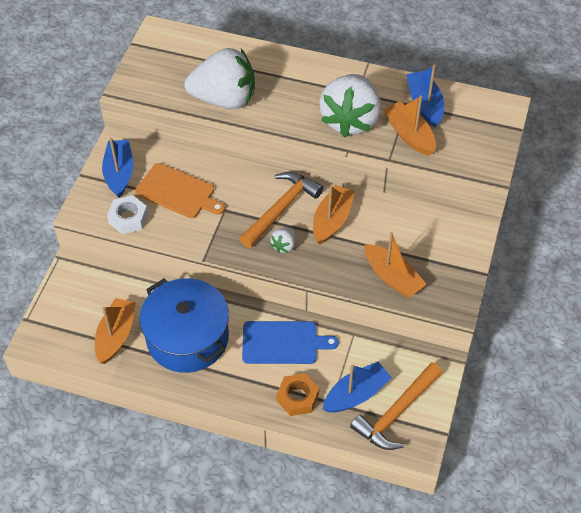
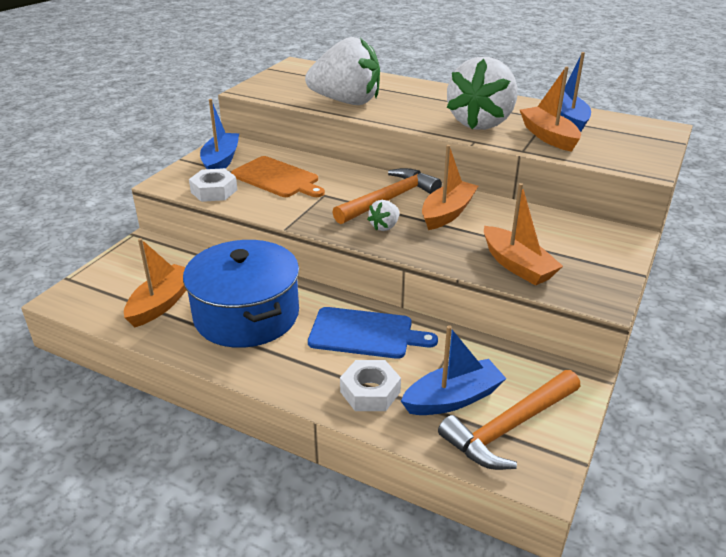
camera: 10 degrees right, 20 degrees down
orange nut [277,373,319,416] -> white nut [340,360,401,411]

